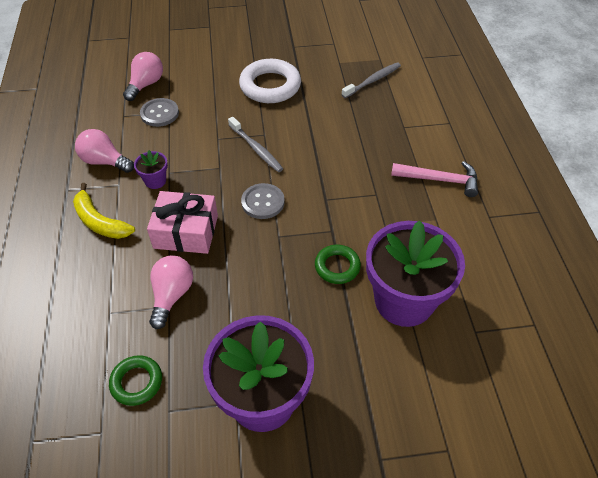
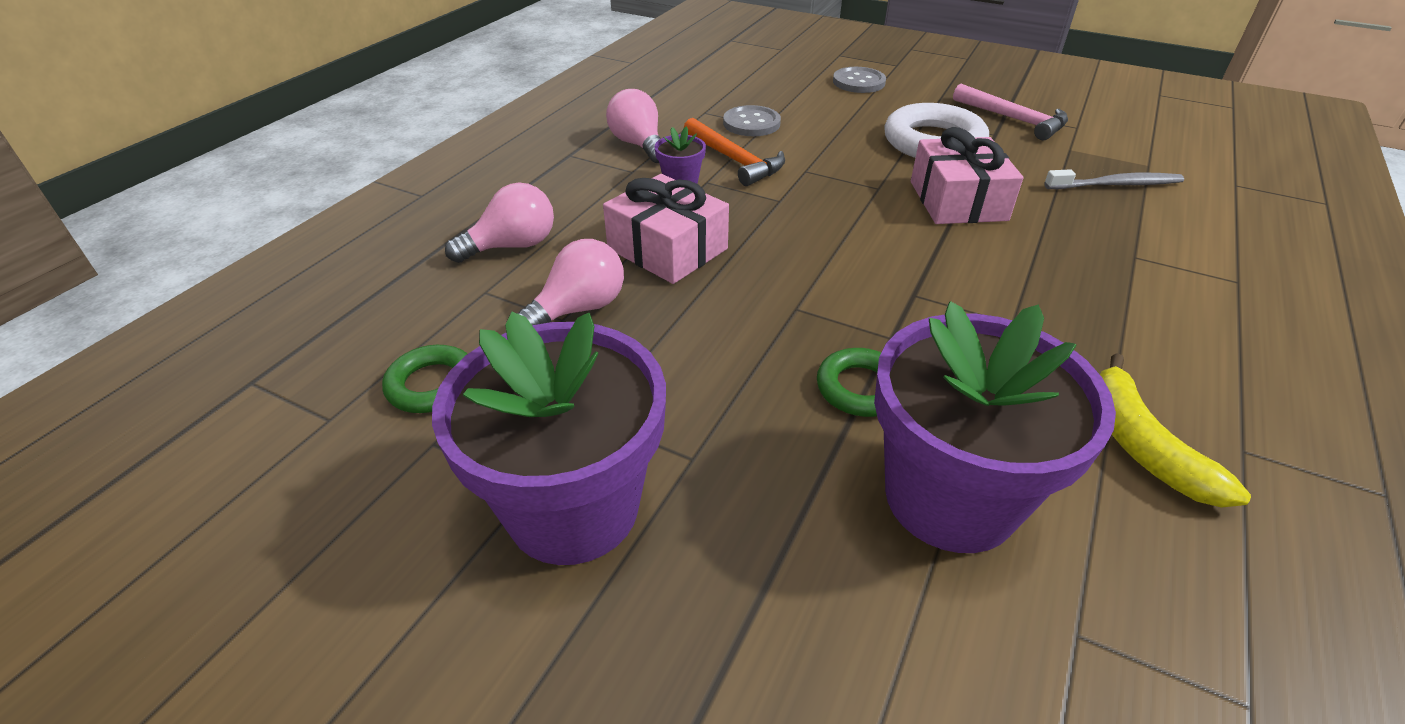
camera: 35 degrees right, 10 degrees down
yellow banana [73,183,135,239] -> yellow banana moved to [1100,353,1251,508]
pink light bulb [123,52,163,101] -> pink light bulb moved to [445,183,554,263]
grey toothbrush [228,117,283,172] -> none
grey button [241,183,285,219] -> grey button moved to [833,67,886,93]
pink hammer [391,161,478,197] -> pink hammer moved to [953,84,1068,140]
none -> orange hammer [683,118,785,186]
none -> pink gift [911,127,1023,224]

